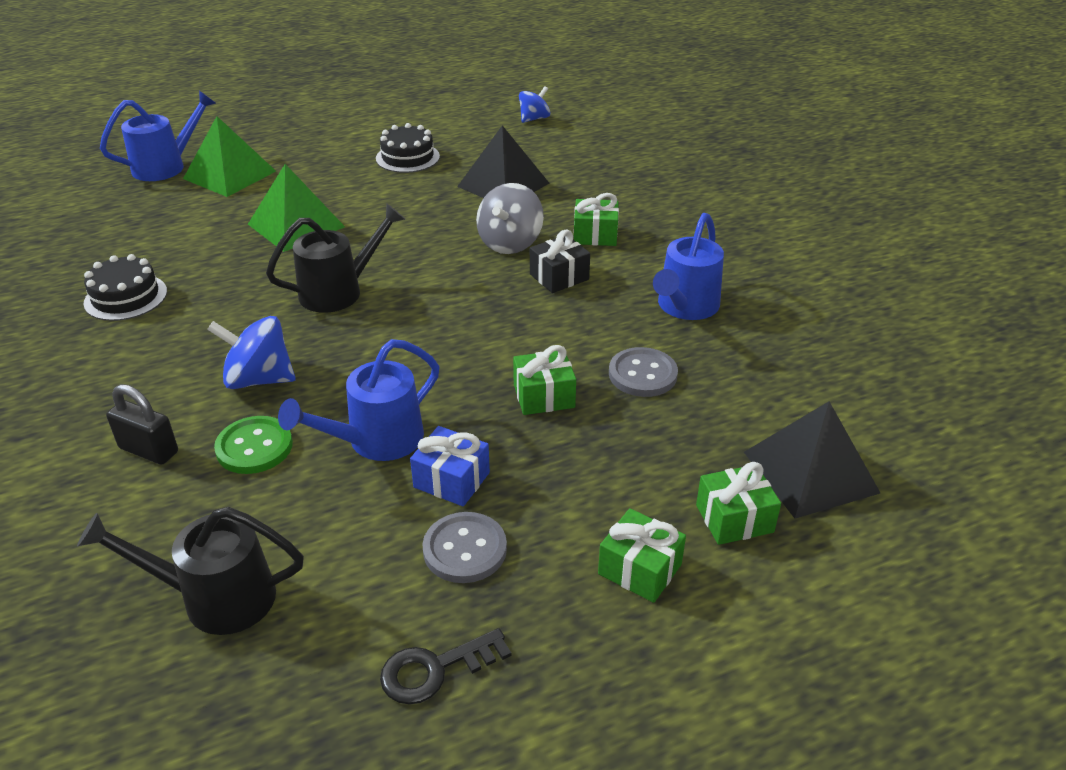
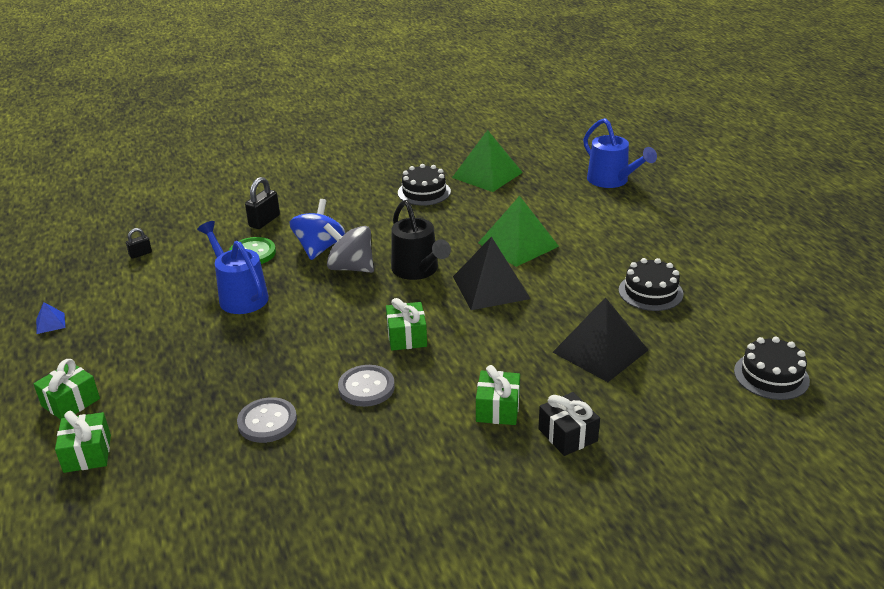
camera: 95 degrees right, 5 degrees down
black watering can [77,507,304,635] -> black padlock [126,228,152,259]
green pyramid [183,116,276,197] -> green pyramid moved to [452,130,523,192]
black key [380,628,511,705] -> blue pyramid [36,302,65,334]
blue gift [410,426,490,506] -> none
grey button [423,512,507,583] -> grey button moved to [338,365,395,407]
grey spinning top [476,183,544,254] -> grey spinning top moved to [323,223,374,273]
green gift [513,345,576,415] -> green gift moved to [386,298,427,351]
blue spinning top [519,86,550,123] -> black cake [734,337,810,400]
black gift [530,229,590,293] -> black gift moved to [538,392,600,456]
blue watering can [653,213,724,320] -> none
black pyramid [744,401,881,519] -> black pyramid moved to [453,237,531,310]

